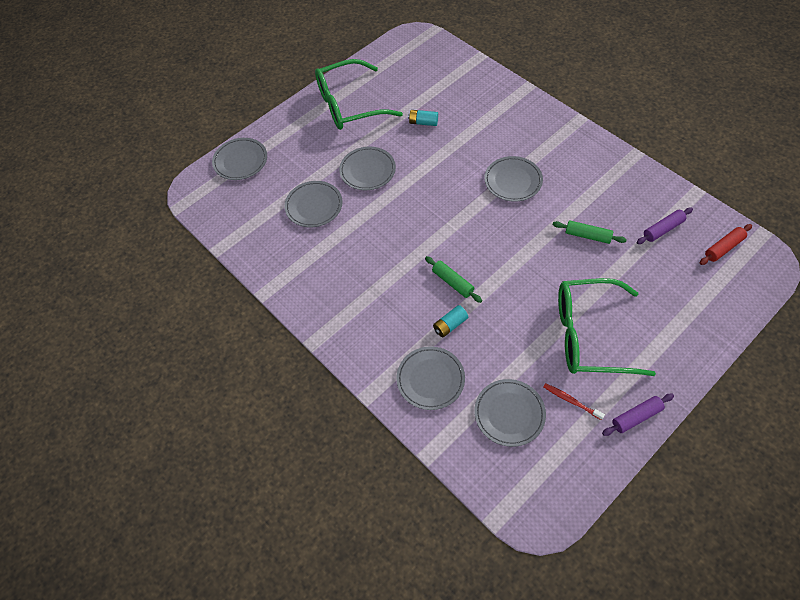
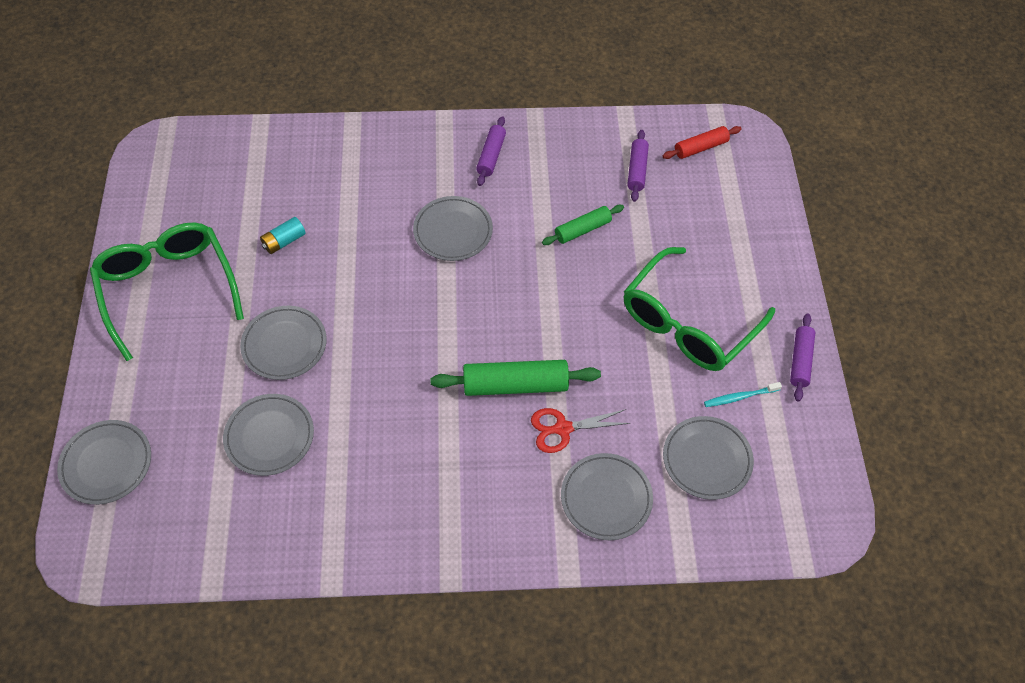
camera: 55 degrees left, 0 degrees up
green glasses [315,59,403,130] -> green glasses turned 135 degrees clockwise [90,223,244,361]
green rolling pin [425,256,482,303] -> green rolling pin [430,360,601,396], size x1.63
turquoise battery [433,305,468,337] -> red scissors [531,408,630,453]
red toothbrush [543,383,605,420] -> turquoise toothbrush [704,382,782,407]
red rolling pin [699,224,752,265] -> red rolling pin turned 60 degrees clockwise [663,126,741,159]
none -> purple rolling pin [476,116,506,186]

